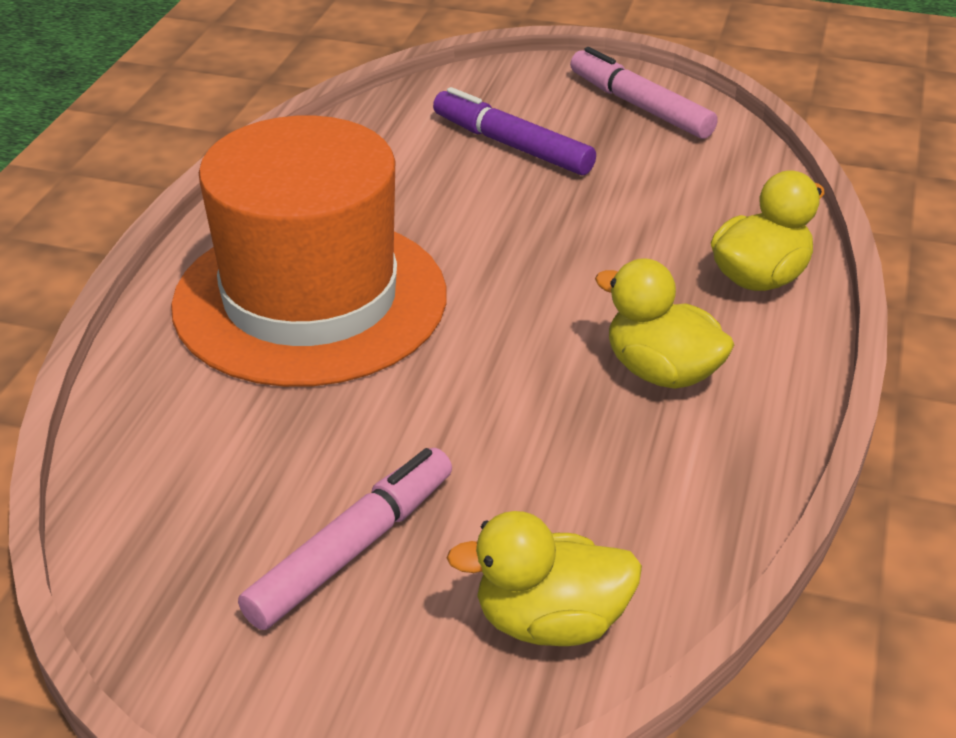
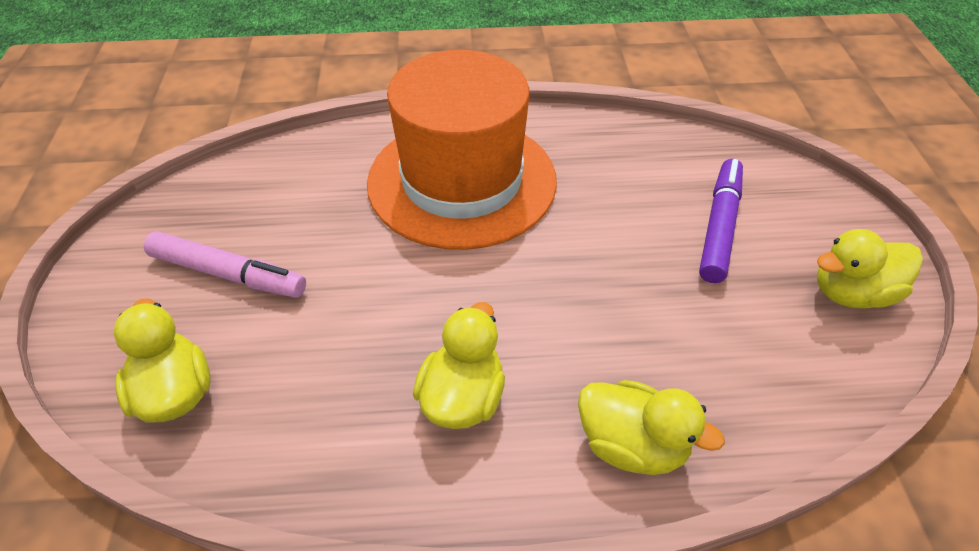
camera: 70 degrees right, 10 degrees up
pink marker [570,47,718,139] -> yellow duck [817,229,923,309]

